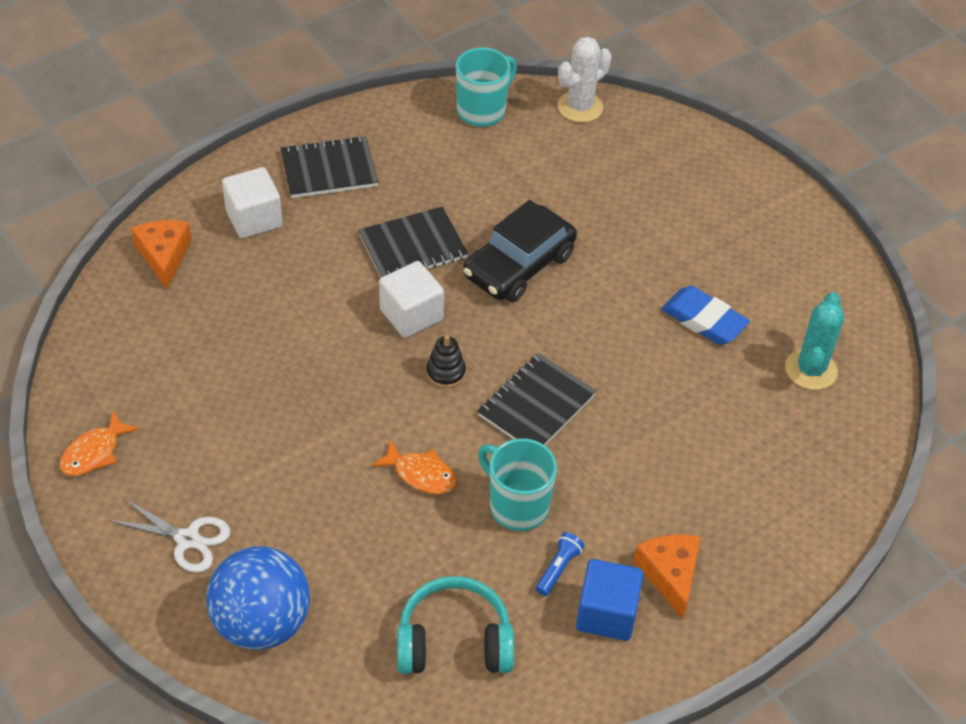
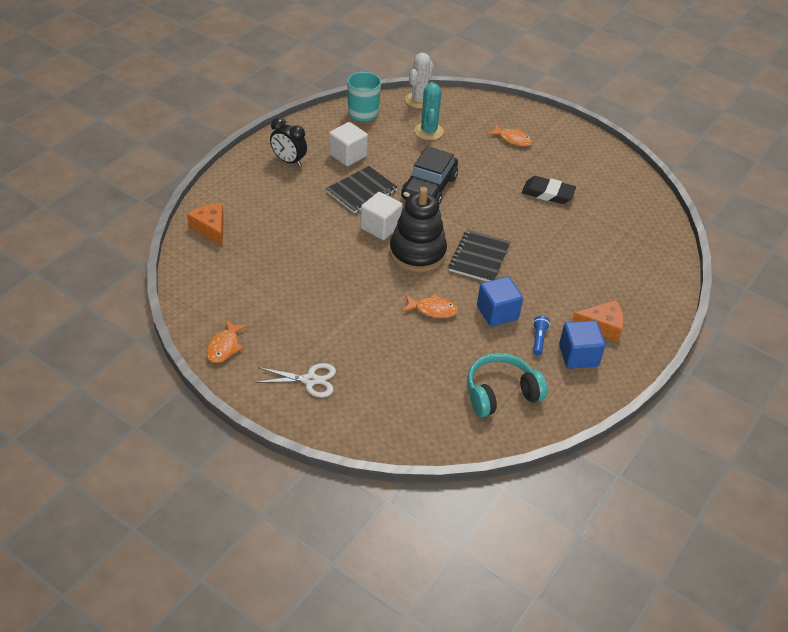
camera: 20 degrees left, 5 degrees down
blue ball [206,546,310,650] -> none
white cube [222,167,283,238] -> white cube moved to [329,122,368,166]
black notebook [281,136,378,198] -> black clock [270,117,307,167]
black stacking toy [426,335,466,388] -> black stacking toy [389,187,447,272], size x2.29
turquoise mug [478,438,557,531] -> blue cube [477,276,523,327]
orange cheese [634,535,701,619] -> orange cheese turned 120 degrees clockwise [572,300,624,342]
blue eraser [661,286,750,345] -> black eraser [522,176,576,204]
turquoise cactus [785,292,844,390] -> turquoise cactus moved to [414,82,444,140]
none -> orange fish [487,124,533,146]

